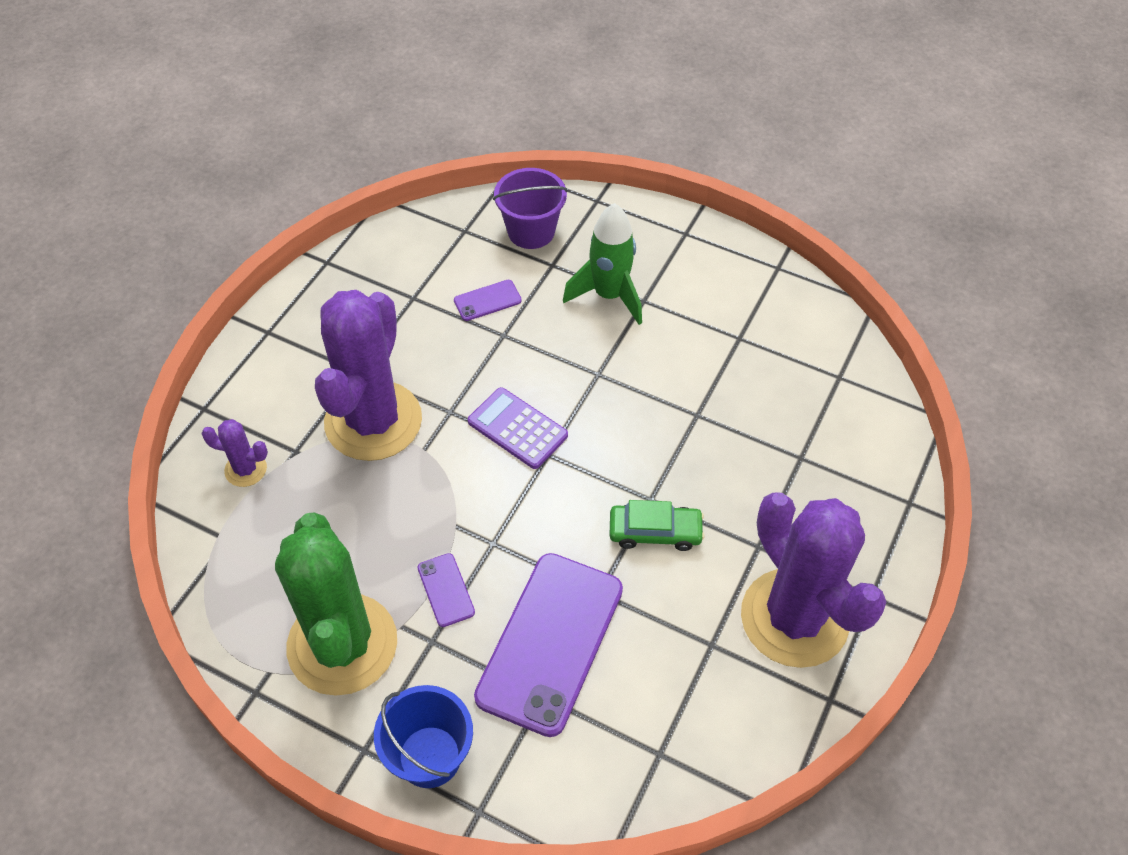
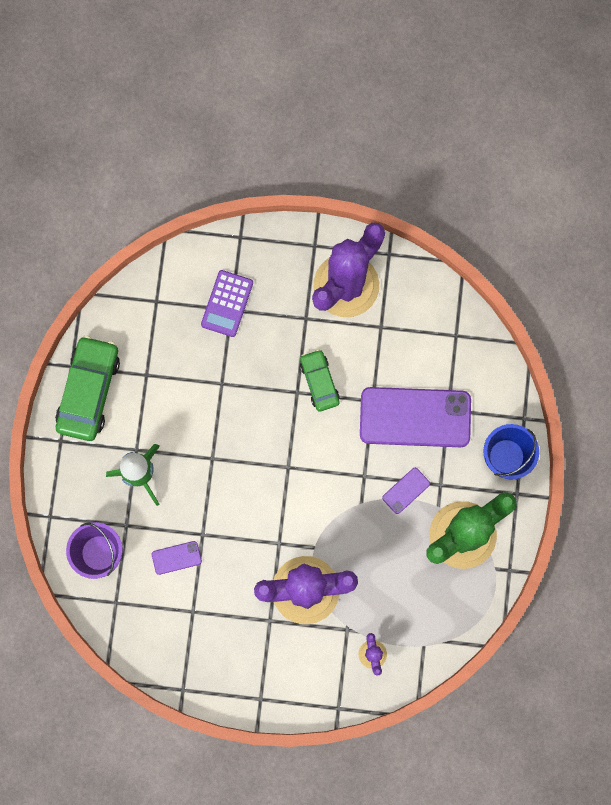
camera: 110 degrees left, 25 degrees up
purple phone [454,280,522,321] -> purple phone turned 60 degrees counterclockwise [152,541,202,575]
purple calculator [468,387,568,469] -> purple calculator moved to [201,270,253,337]
none -> green car [55,336,120,441]

